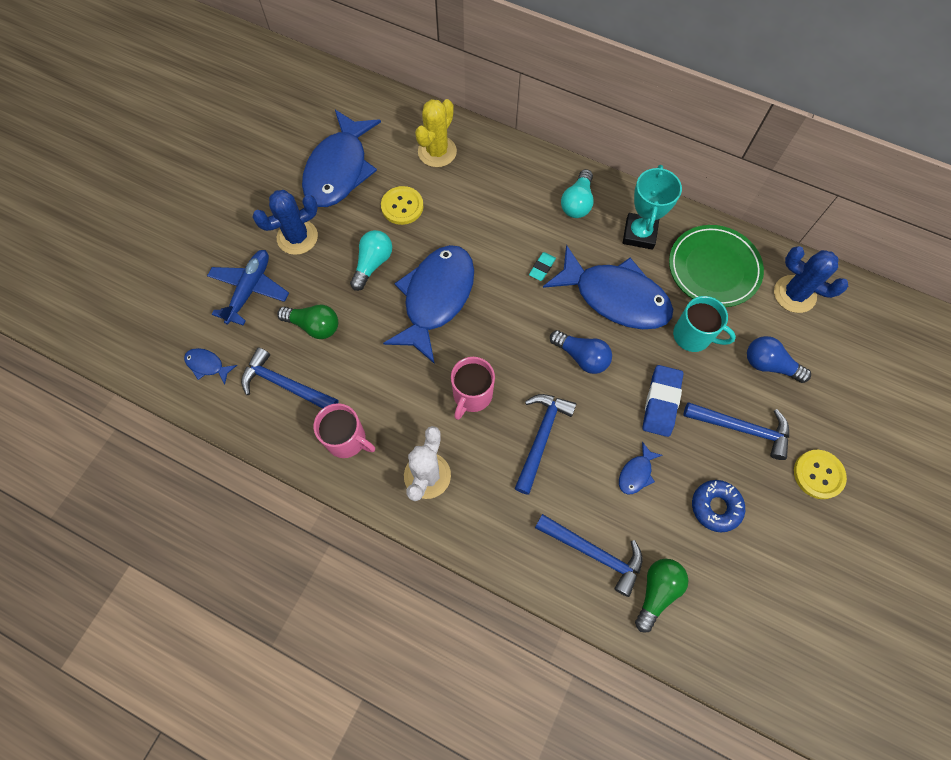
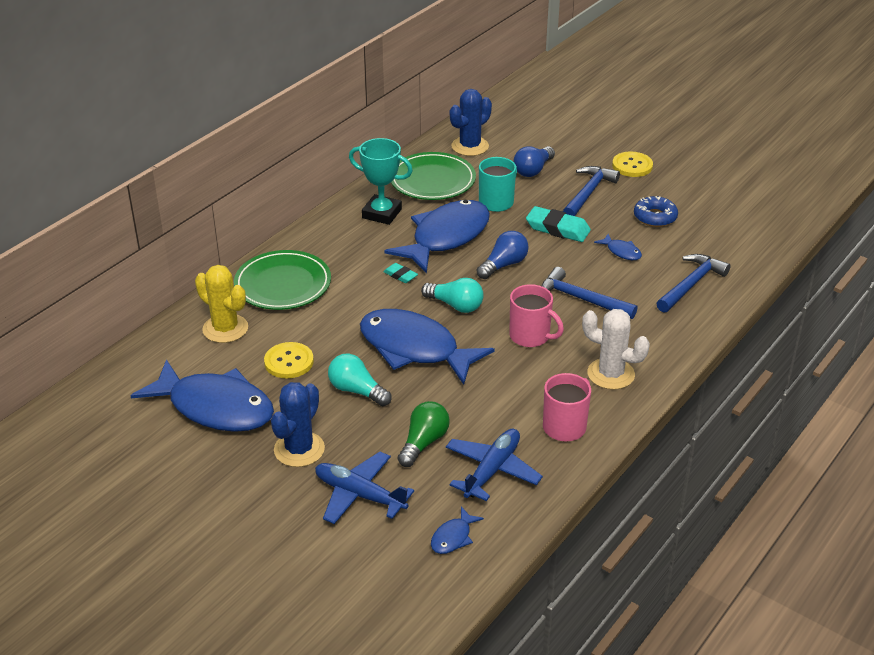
camera: 80 degrees left, 30 degrees down
blue hammer [241,347,339,408] -> blue plane [446,429,543,501]
blue cactus [252,190,318,255] -> blue cactus turned 45 degrees clockwise [271,382,325,467]
turquoise light bulb [561,169,594,218] -> turquoise light bulb moved to [421,278,484,313]
green light bulb [635,559,688,633] -> none
blue eraser [642,365,684,437] -> turquoise eraser [526,206,591,242]
none -> green plate [234,250,331,310]

